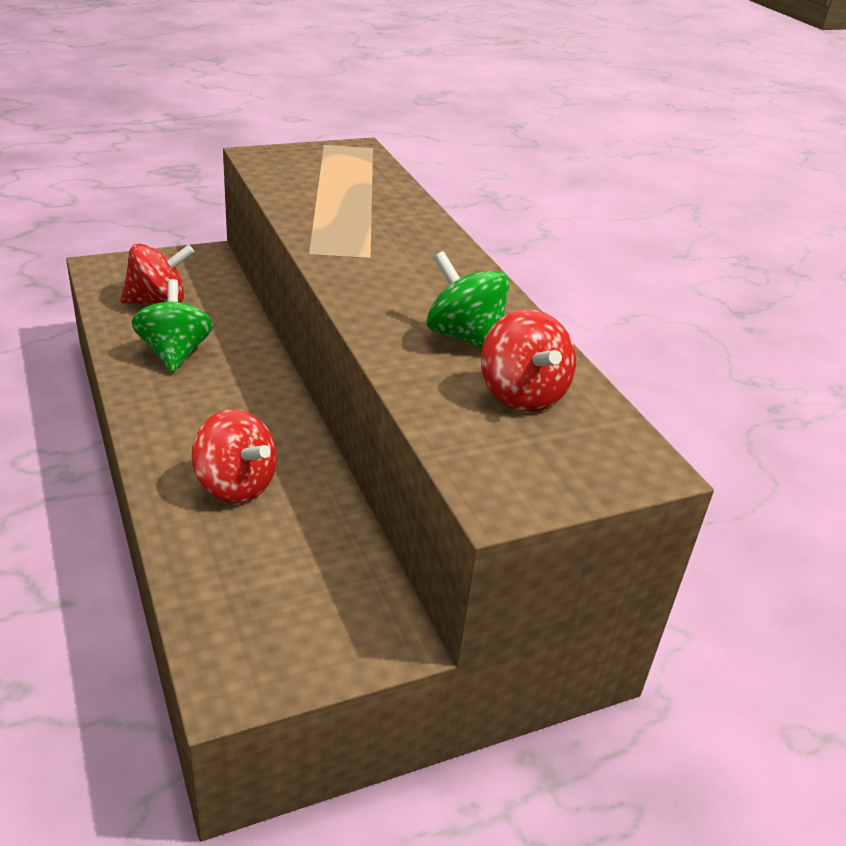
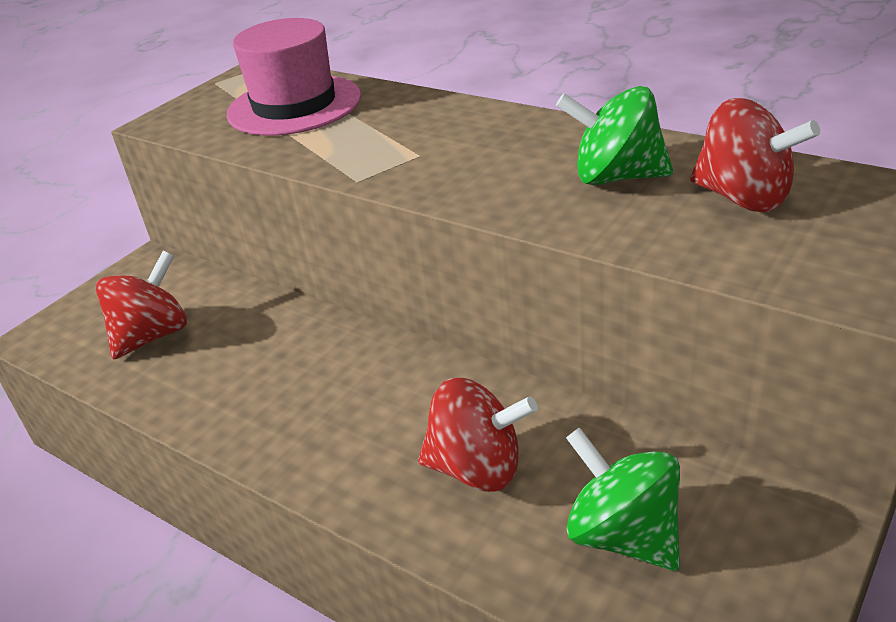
camera: 25 degrees left, 0 degrees up
green spinning top [132,279,213,373] -> green spinning top moved to [566,427,680,571]
none -> pink hat [227,18,361,136]

